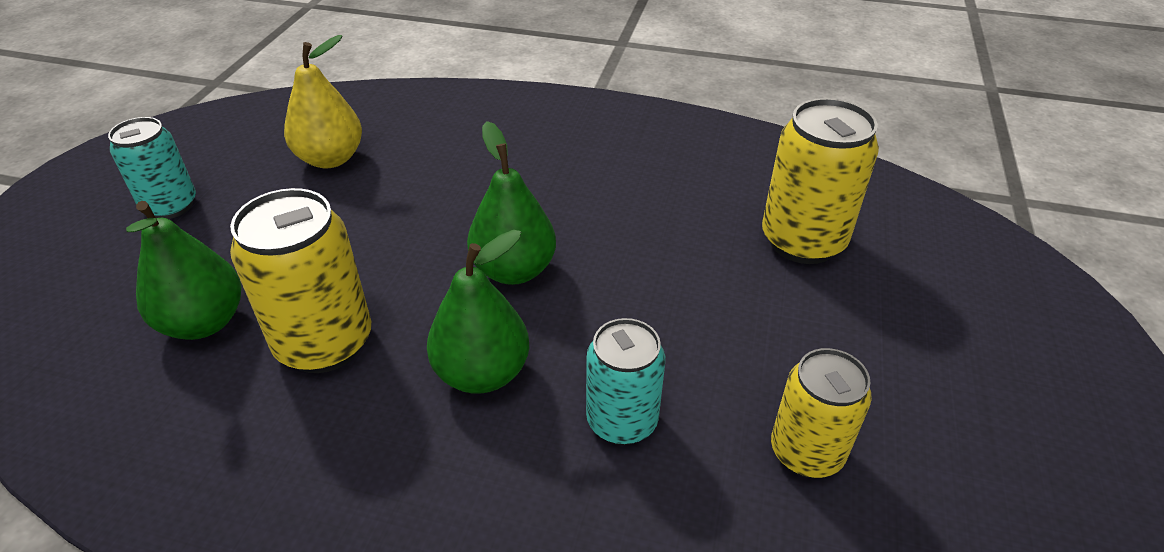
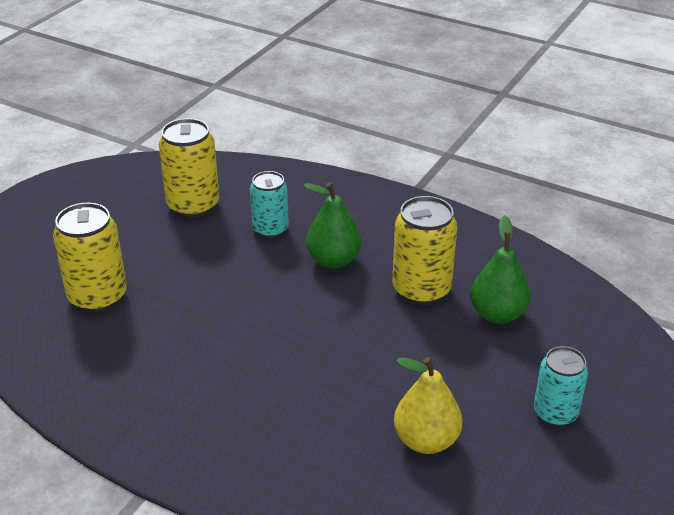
camera: 165 degrees left, 5 degrees down
green pear [467,121,556,285] -> none
yellow can [771,348,872,478] -> yellow can [159,118,219,218], size x1.50

